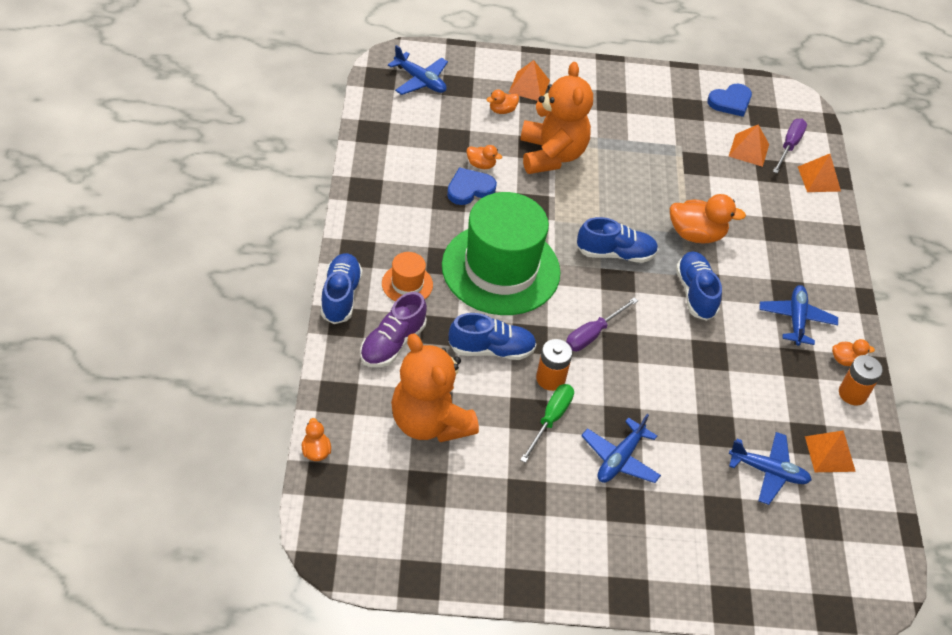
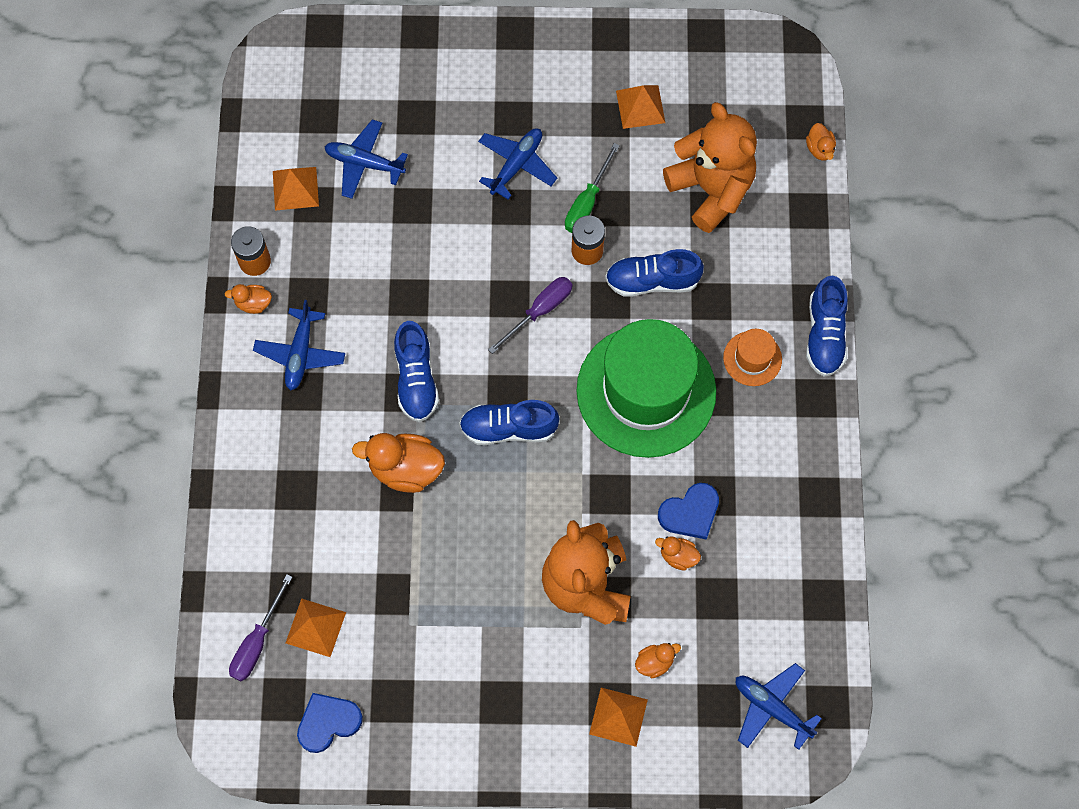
camera: 175 degrees left, 20 degrees up
purple shoe [360,292,427,367] -> none
orange pyramid [798,154,841,192] -> orange pyramid moved to [616,85,665,129]

